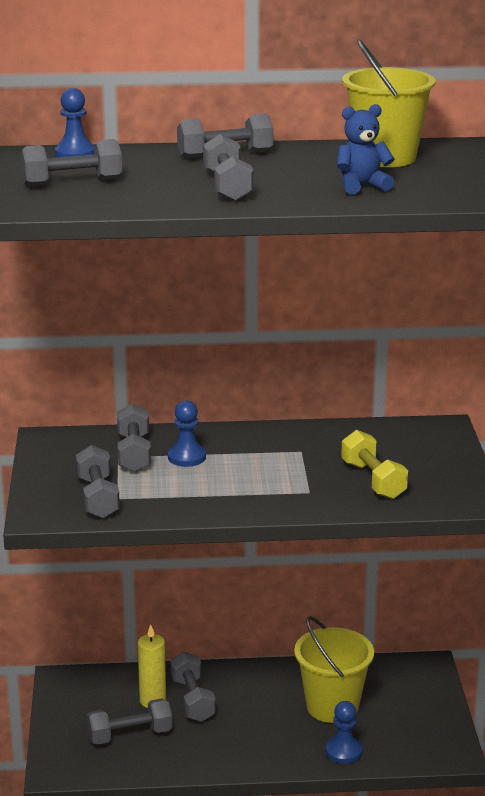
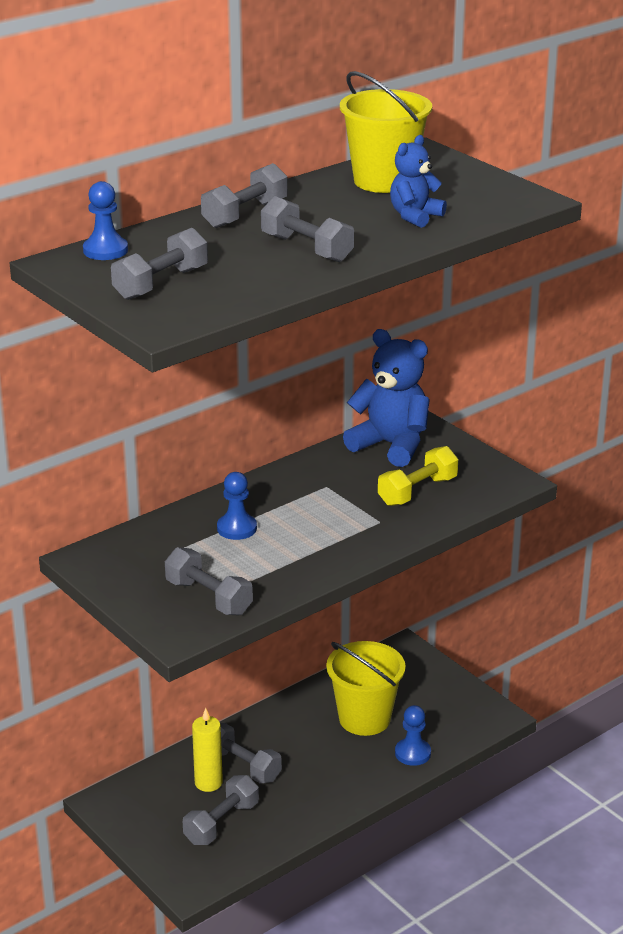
camera: 35 degrees left, 5 degrees up
grey dumbbell [117,403,151,472] -> none
yellow dumbbell [341,430,408,499] -> yellow dumbbell turned 75 degrees counterclockwise [378,446,458,506]
none -> blue teddy bear [343,329,430,467]

